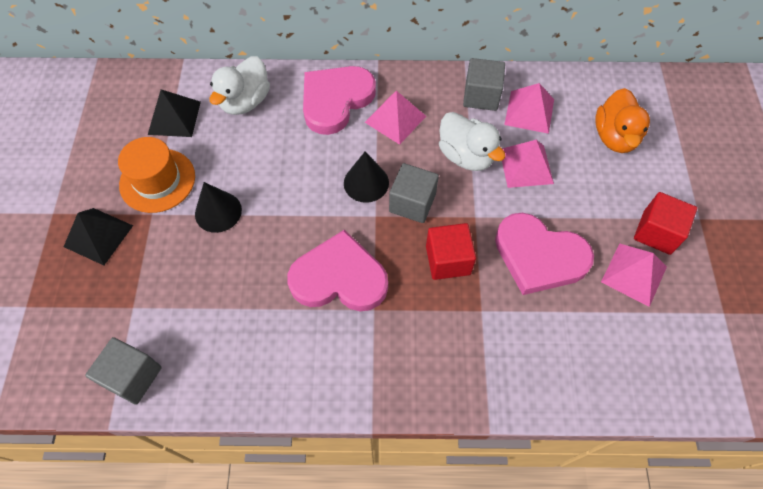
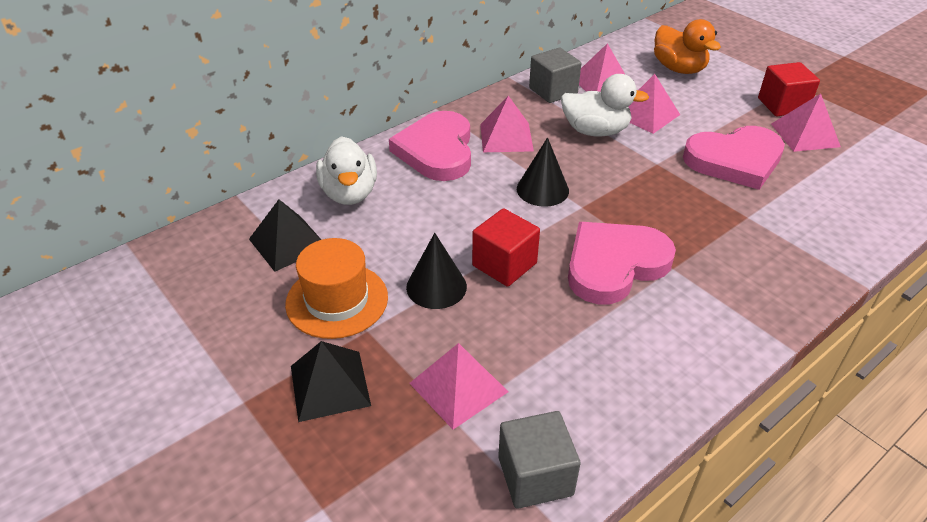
camera: 40 degrees left, 20 degrees down
grey cube [389,163,439,223] -> none
red cube [426,223,476,280] -> red cube moved to [472,208,540,287]
none -> pink pyramid [409,343,509,430]

